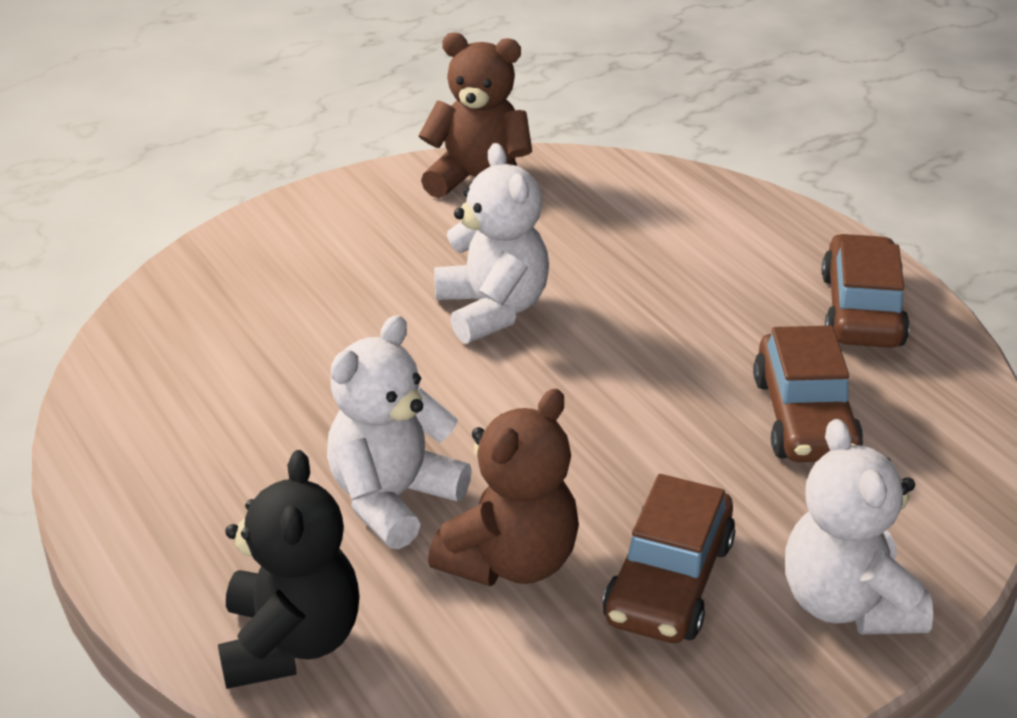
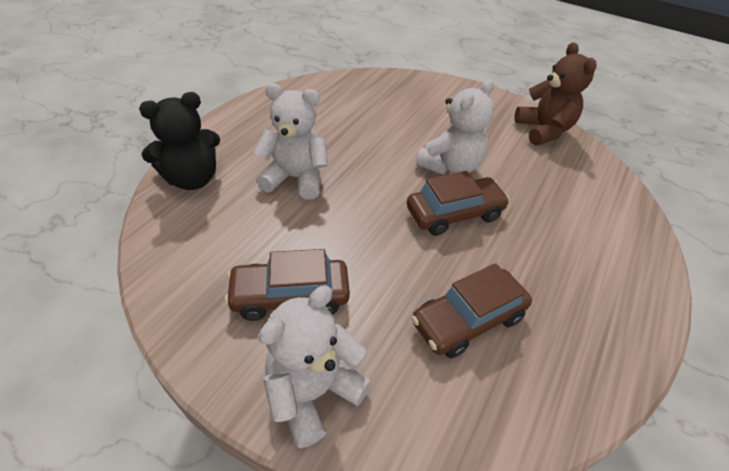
camera: 60 degrees right, 10 degrees up
brown teddy bear [428,388,579,586] -> none
brown car [822,233,910,348] -> brown car moved to [407,171,510,236]

